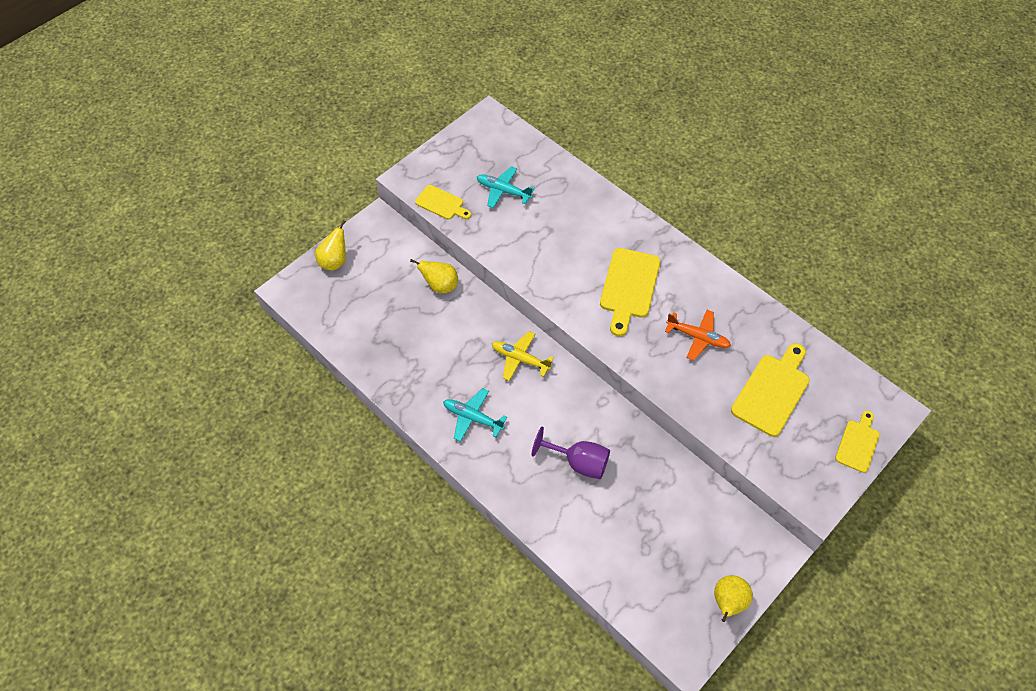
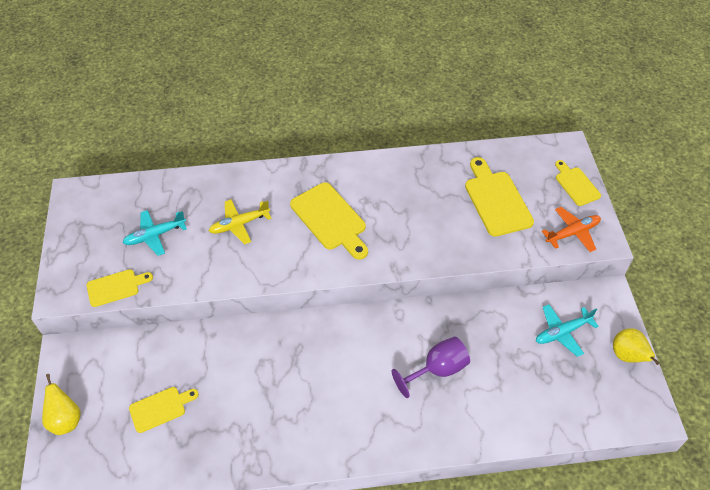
camera: 50 degrees left, 5 degrees down
yellow pear [410,259,458,293] -> none
turquoise plane [443,388,507,442] -> turquoise plane moved to [536,304,599,357]
yellow plane [491,331,554,381] -> yellow plane moved to [209,199,272,245]
orange plane [665,310,731,361] -> orange plane moved to [542,207,601,252]
none -> yellow cutting board [129,387,199,433]

